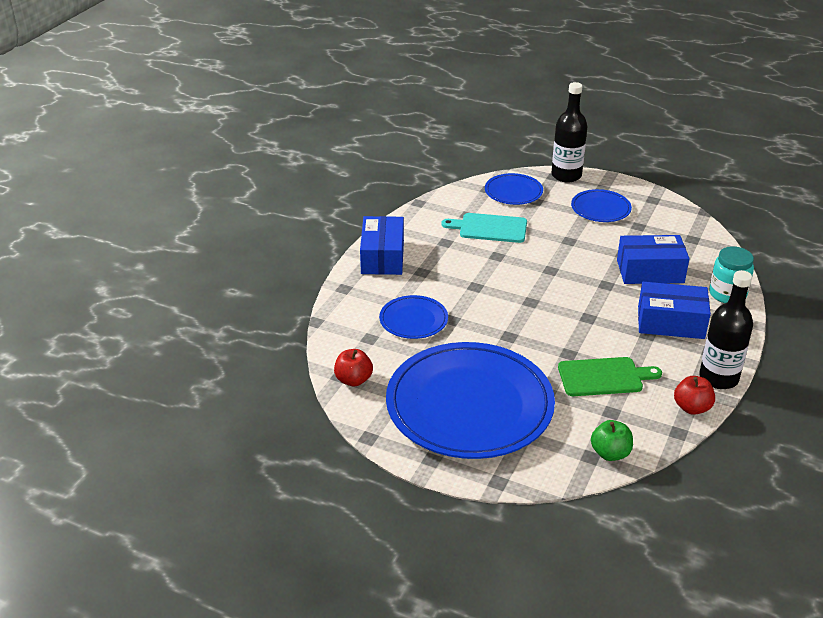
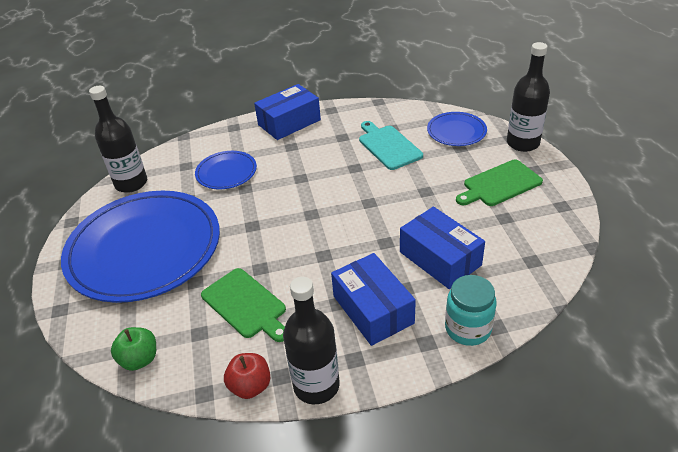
camera: 55 degrees right, 5 degrees up
red apple [334,349,373,386] -> black bottle [89,86,147,193]
blue plate [571,189,632,222] -> green cutting board [456,160,543,206]

